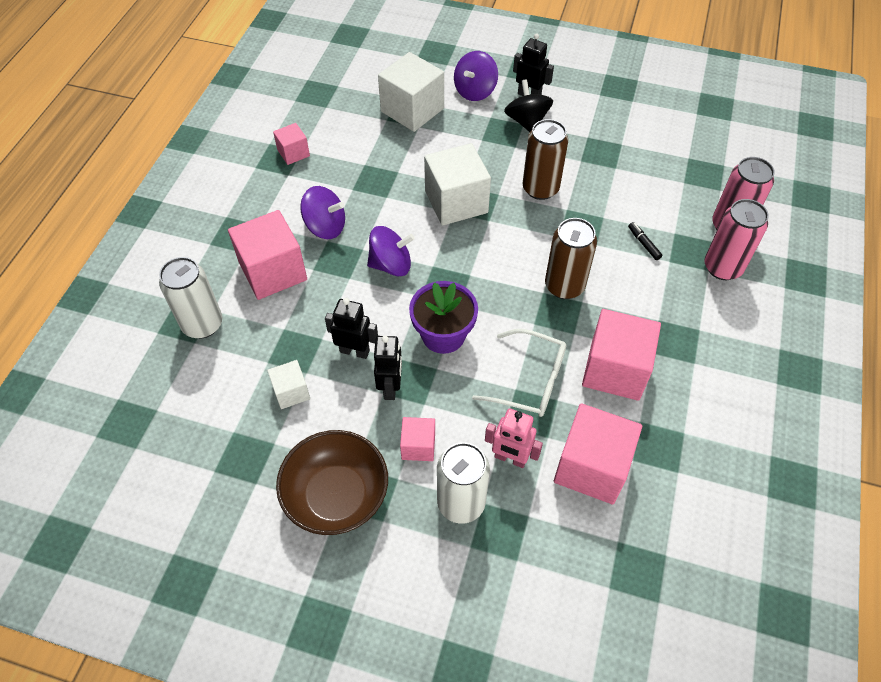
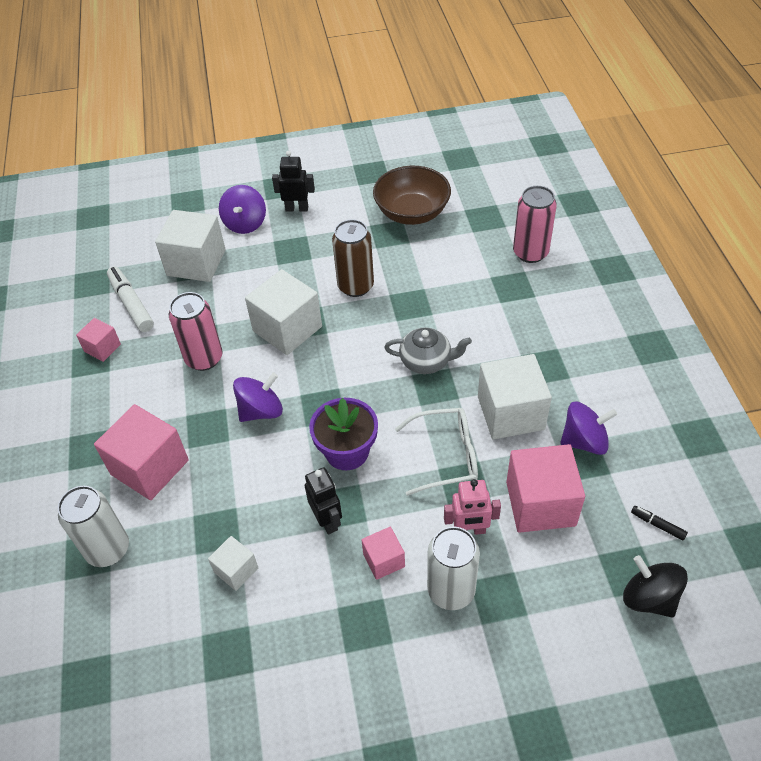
camera: 25 degrees left, 5 degrees down
brown bowl [276,430,388,535] -> brown bowl moved to [373,166,451,225]
purple spinning top [300,186,345,239] -> purple spinning top moved to [560,402,617,455]
black robot [325,298,378,359] -> none
black spinning top [504,79,553,132] -> black spinning top moved to [623,555,688,618]
brown can [545,218,597,299] -> grey teapot [384,327,472,374]
pink cube [582,309,661,401] -> white cube [478,354,552,440]
black marker [628,222,662,260] -> black marker moved to [631,506,688,541]
pink can [704,199,769,280] -> pink can moved to [169,292,223,371]
none -> white marker [107,266,154,332]

